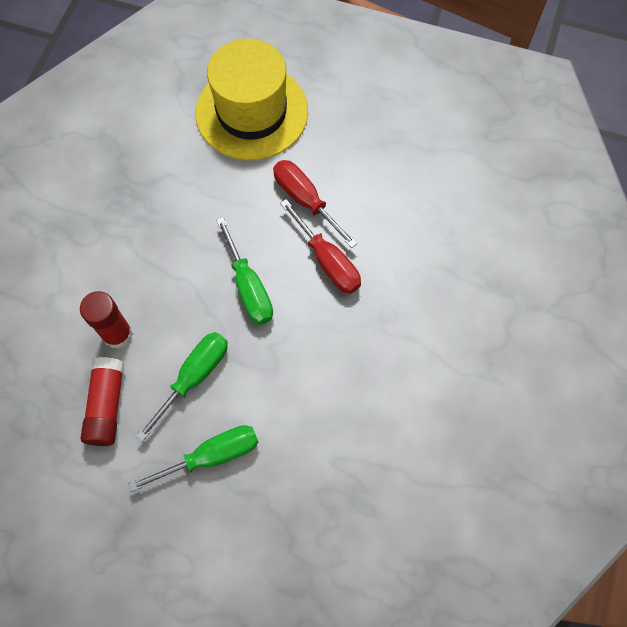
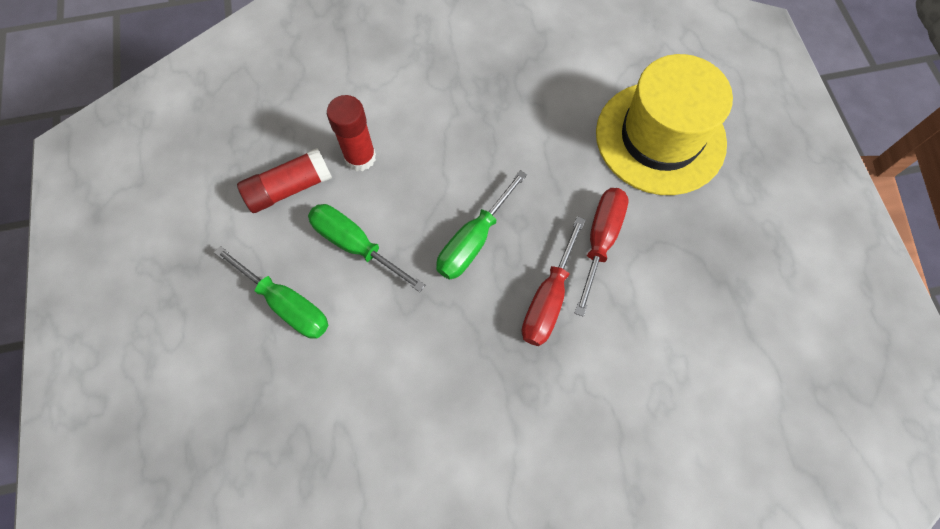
camera: 60 degrees right, 0 degrees up
green screwdriver [136,332,228,442] -> green screwdriver turned 150 degrees counterclockwise [308,204,425,292]

